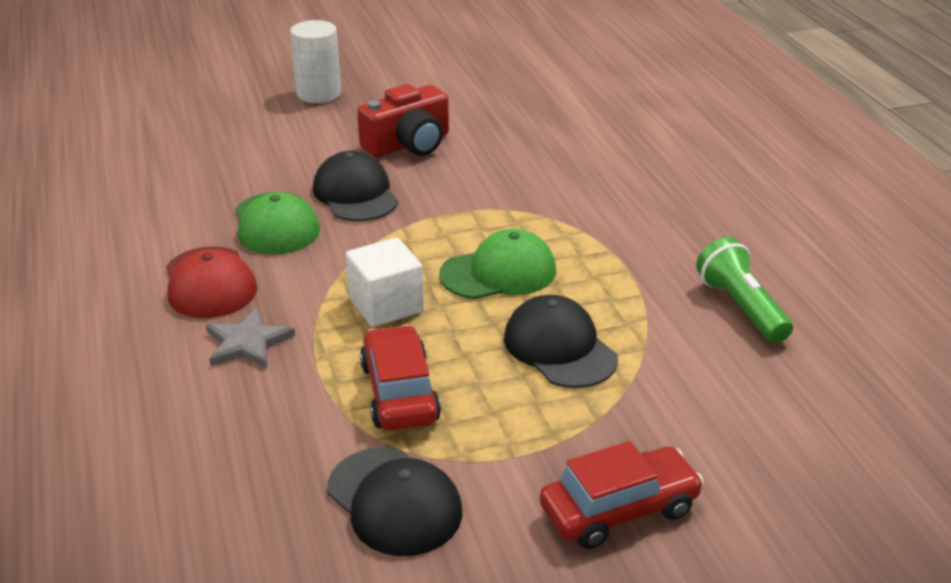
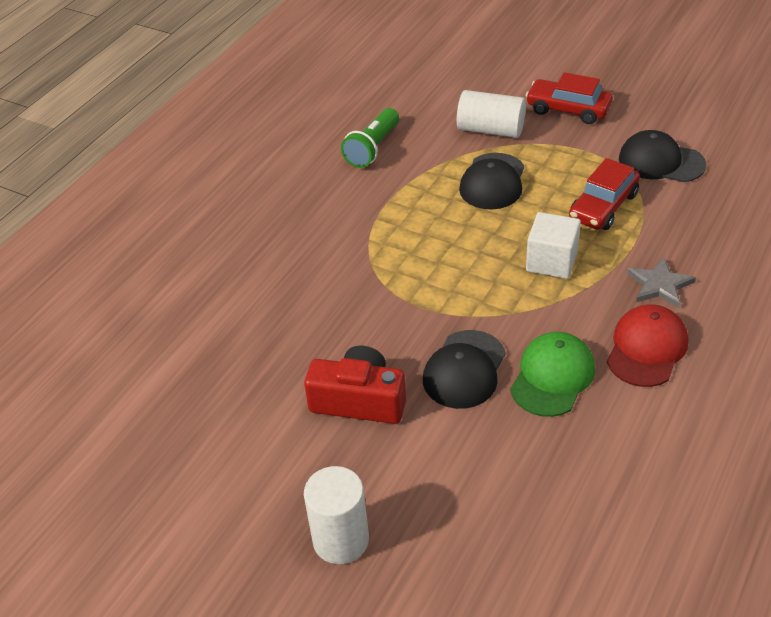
camera: 130 degrees left, 10 degrees up
black cap [327,448,463,556] -> black cap turned 75 degrees counterclockwise [619,130,706,182]
green cap [439,229,556,299] -> none
none -> white cylinder [457,90,526,138]

